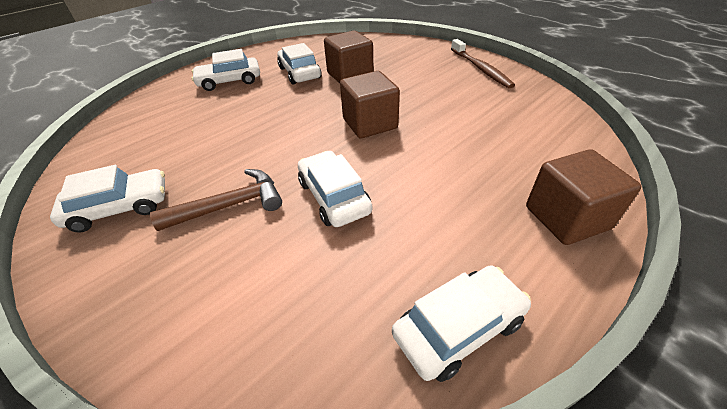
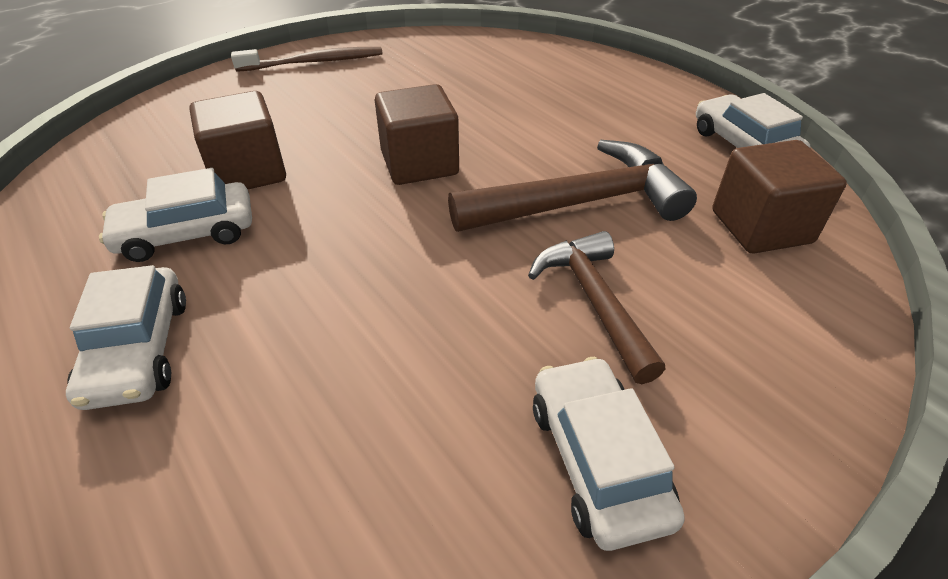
camera: 85 degrees left, 0 degrees up
white car [298,151,372,227] -> brown hammer [448,140,697,232]
brown cube [526,149,641,245] -> brown cube moved to [712,140,847,253]

